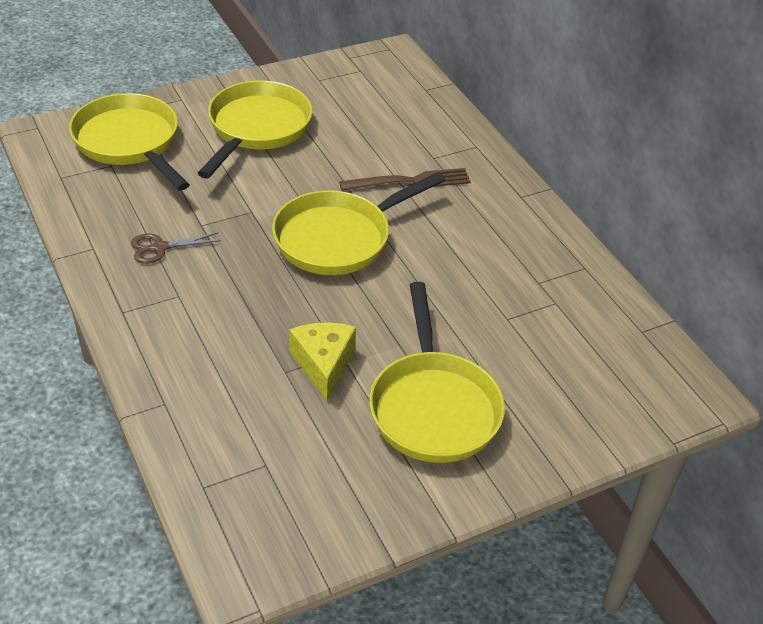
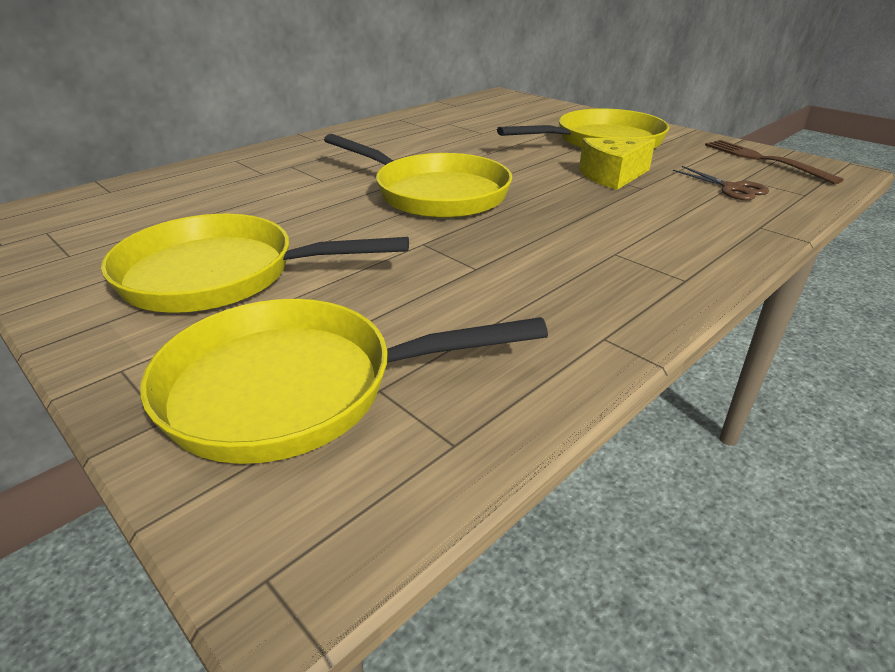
camera: 105 degrees left, 10 degrees down
yellow pan [69,93,190,191] -> yellow pan turned 45 degrees clockwise [140,299,548,464]
brown scissors [131,233,221,264] -> brown scissors moved to [673,166,769,200]
brown fork [339,168,471,191] -> brown fork moved to [705,140,844,184]

